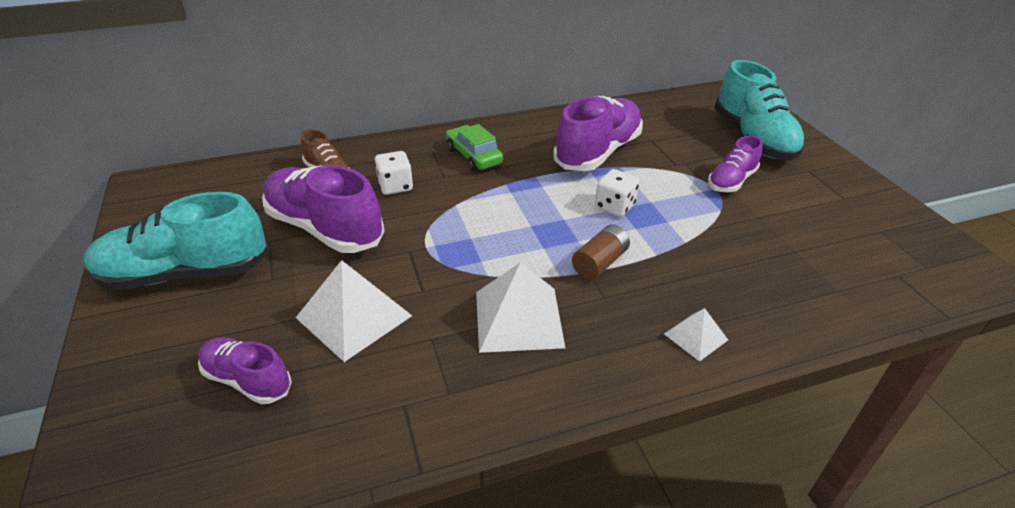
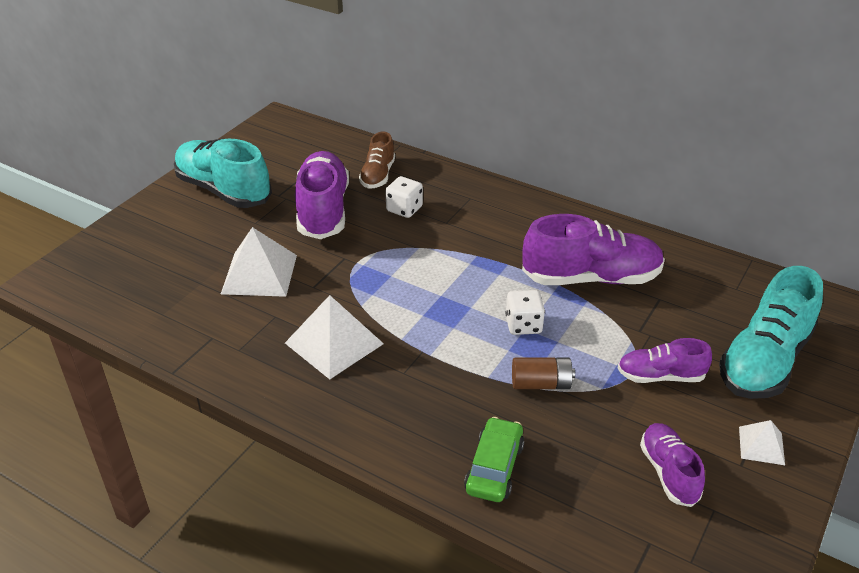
camera: 50 degrees right, 0 degrees up
purple shoe [198,337,292,404] -> purple shoe moved to [640,423,705,507]
green car [446,124,503,171] -> green car moved to [464,417,524,502]
brown battery [572,224,630,280] -> brown battery moved to [512,358,575,389]
white pyramid [664,308,728,362] -> white pyramid moved to [739,420,785,465]

